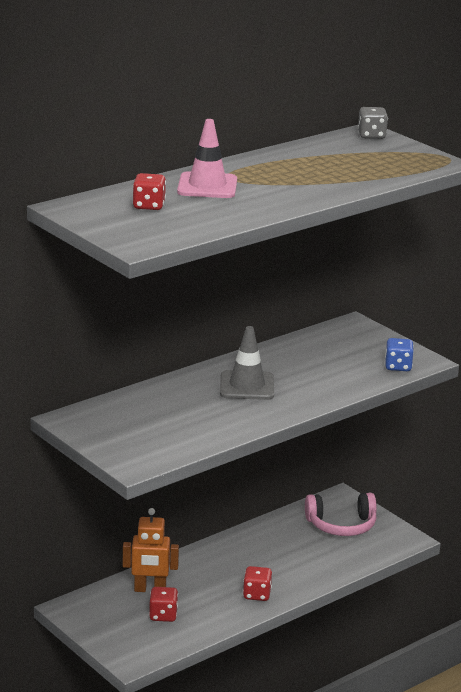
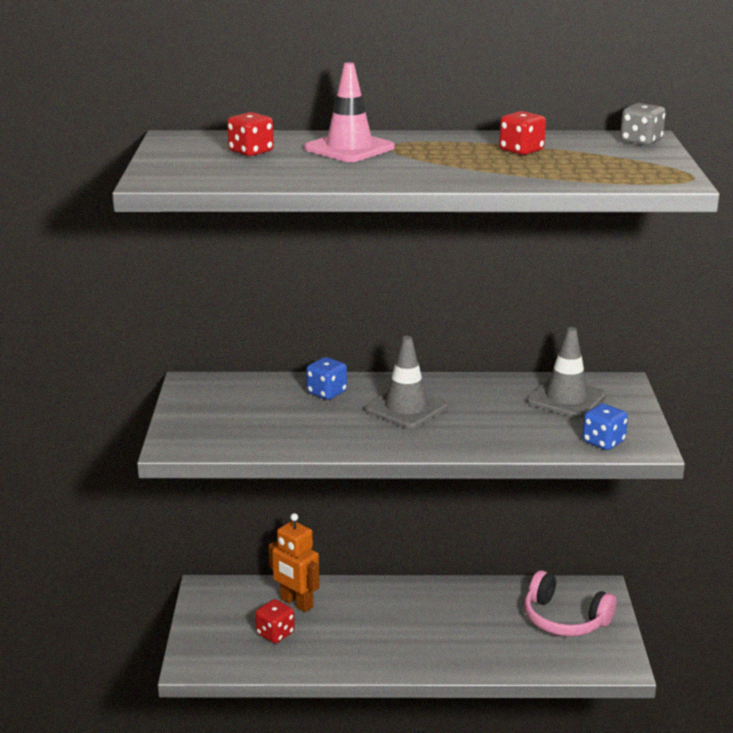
camera: 40 degrees right, 0 degrees up
red dice [243,566,272,601] -> red dice moved to [499,111,546,155]
none -> blue dice [306,357,347,400]
none -> grey traffic cone [527,327,606,418]

